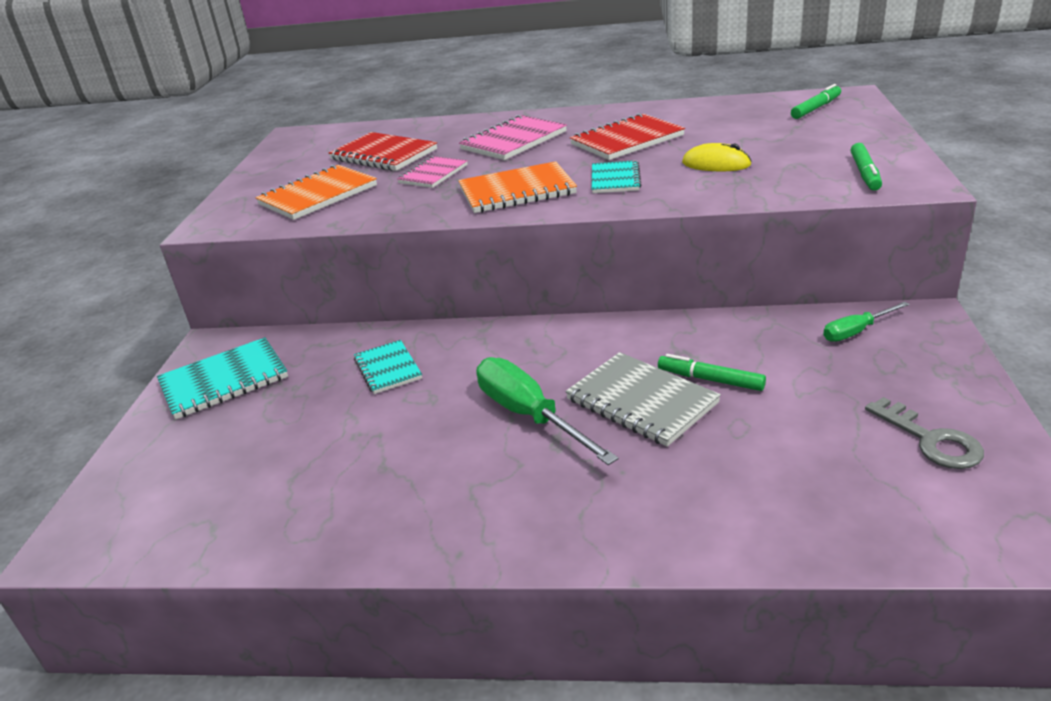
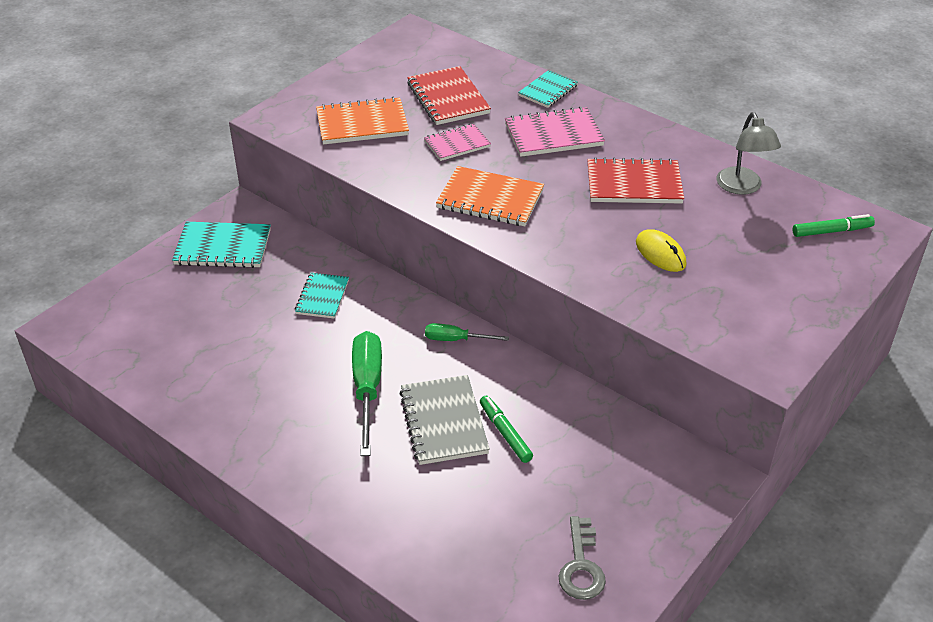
camera: 30 degrees right, 10 degrees up
turquoise notebook [592,160,641,193] -> turquoise notebook moved to [518,70,578,108]
green screwdriver [823,302,909,342] -> green screwdriver moved to [425,323,509,341]
green marker [851,143,882,191] -> none
none -> grey lamp [716,112,781,195]

